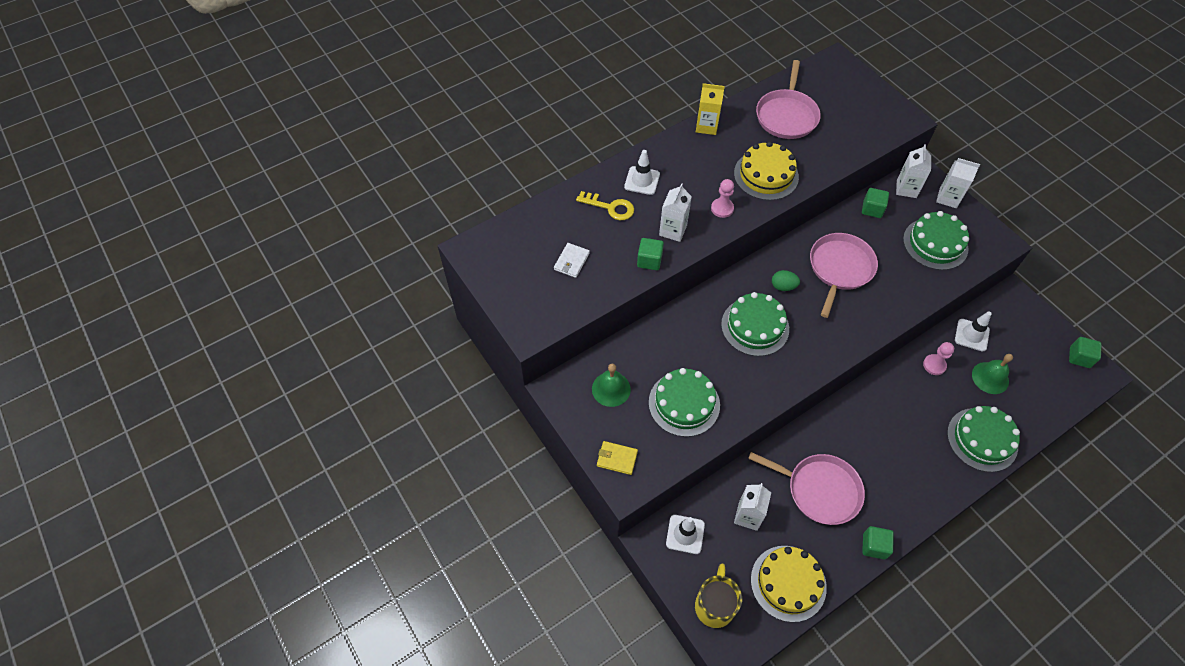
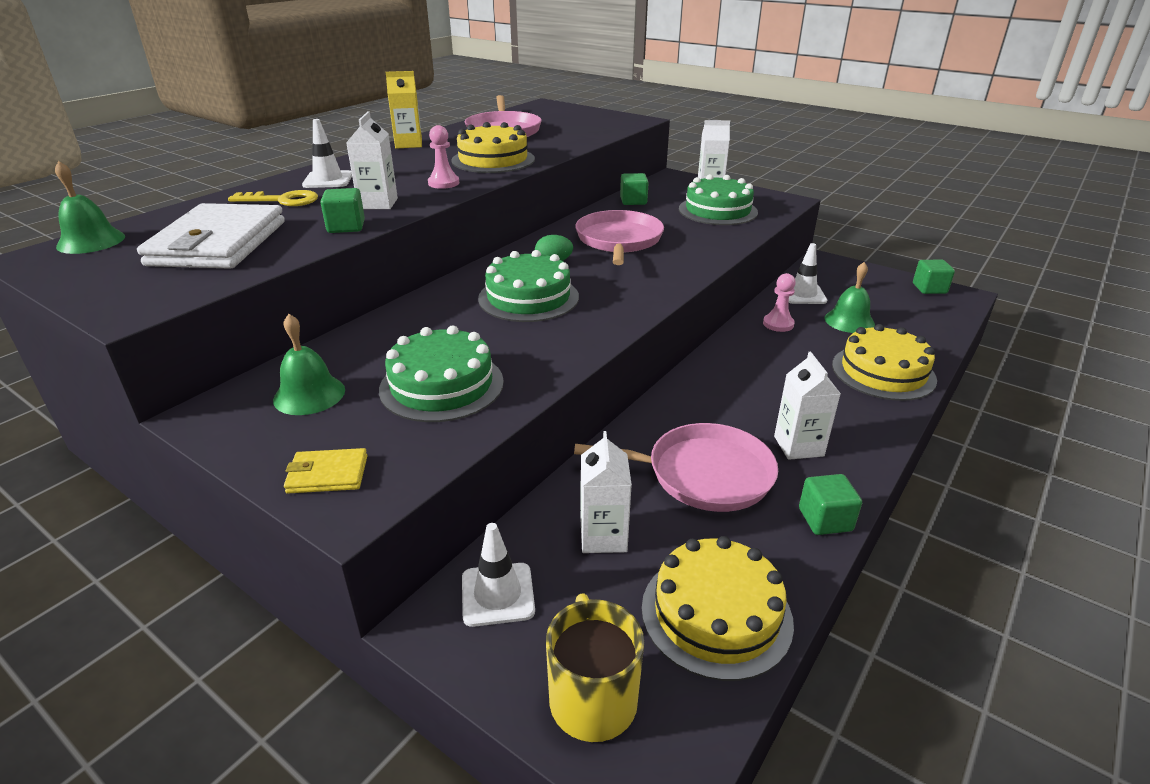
camera: 20 degrees left, 25 degrees down
white wallet [554,243,590,278] -> white wallet [137,203,285,269], size x2.26
white carton [896,144,931,198] -> white carton moved to [774,352,841,460]
green cake [947,406,1020,472] -> yellow cake [832,324,937,401]
none -> green bell [55,161,125,254]

